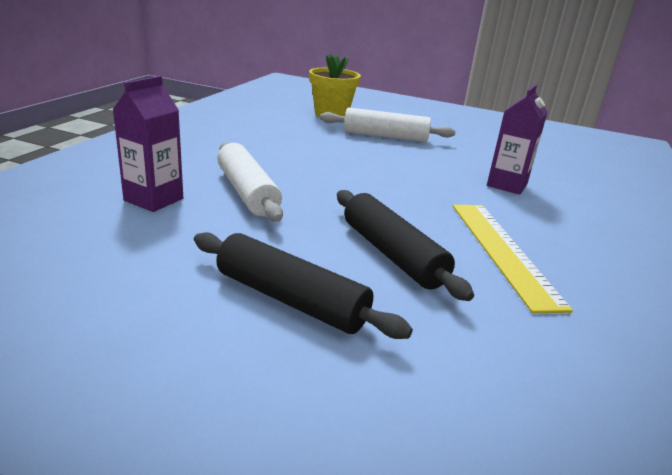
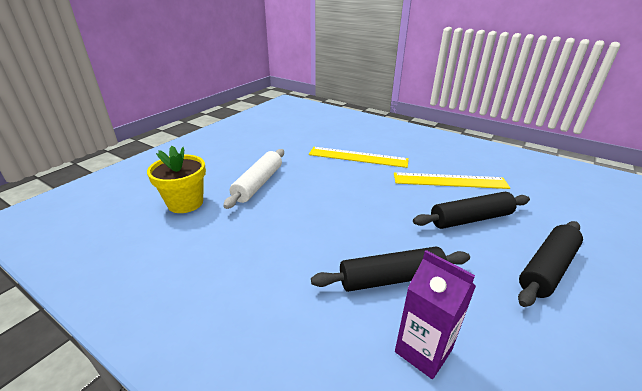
camera: 75 degrees left, 5 degrees up
white rolling pin [217,142,283,222] -> black rolling pin [311,247,470,292]
purple carton [487,84,547,195] -> yellow ruler [309,147,409,168]

